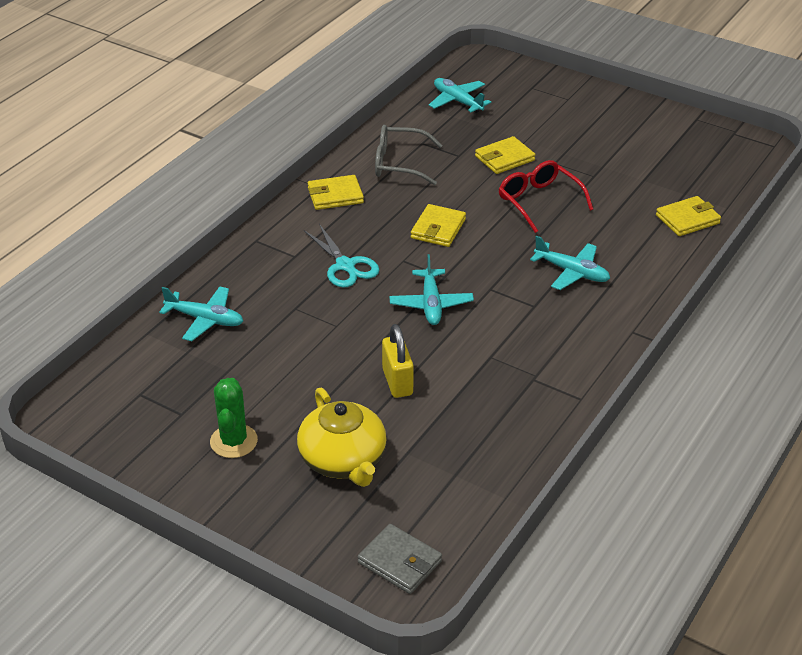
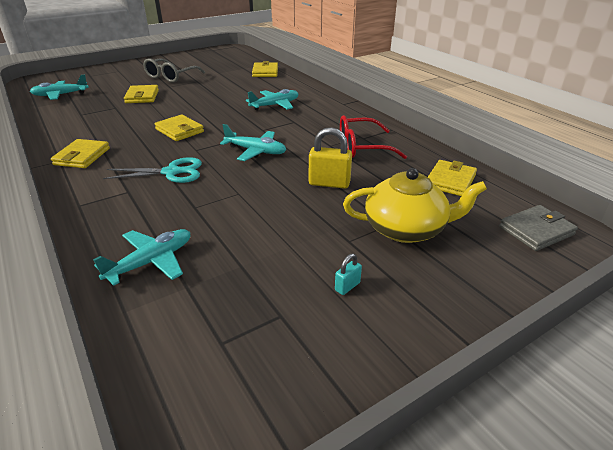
camera: 65 degrees left, 5 degrees down
green cactus [210,378,258,458] -> turquoise padlock [335,254,362,295]
grey glasses [375,125,443,185] -> grey glasses moved to [143,58,205,83]
red glasses [499,160,593,233] -> red glasses moved to [340,115,407,159]
none -> yellow wallet [428,160,477,196]

